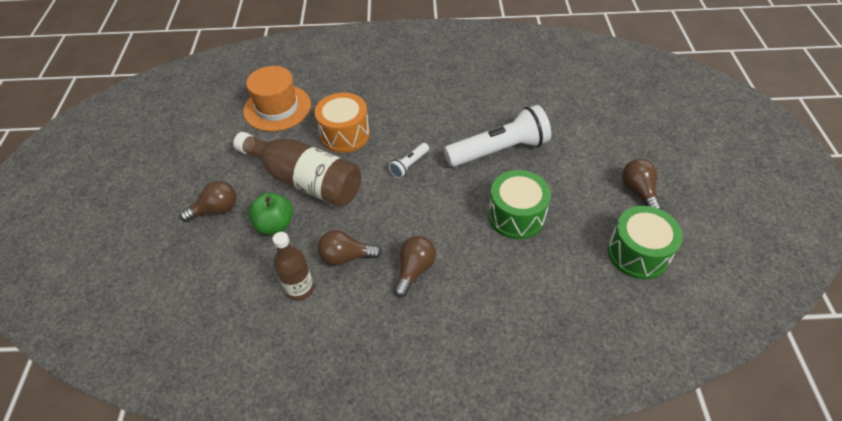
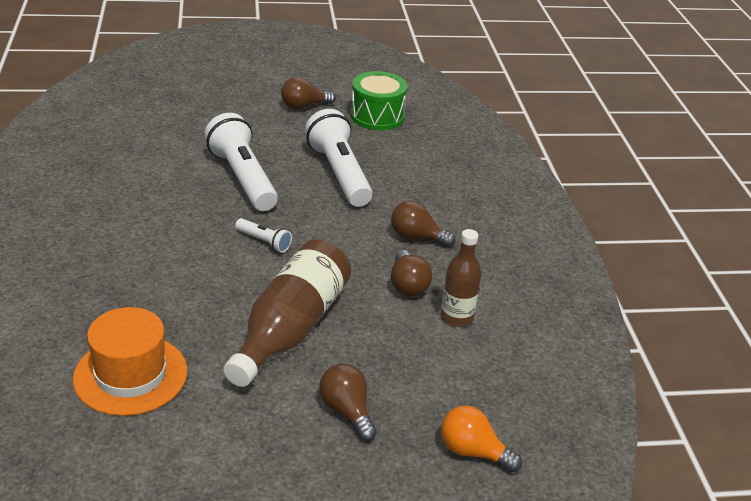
camera: 100 degrees left, 15 degrees down
green apple [248,193,293,235] -> none
orange drum [315,93,370,153] -> none
green drum [488,170,551,239] -> white flashlight [305,109,373,207]
none -> orange light bulb [441,406,522,472]

